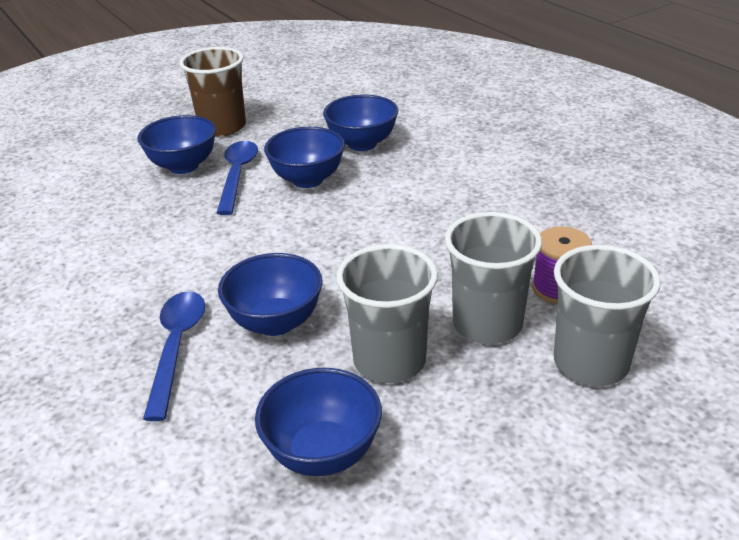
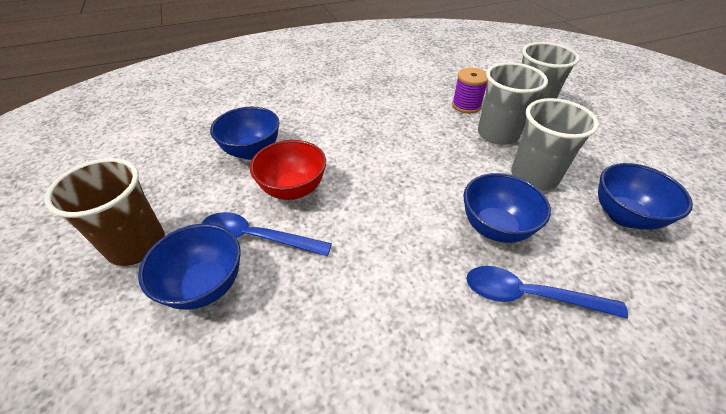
camera: 80 degrees left, 10 degrees up
blue bowl [264,127,345,188] -> red bowl [250,140,326,200]

